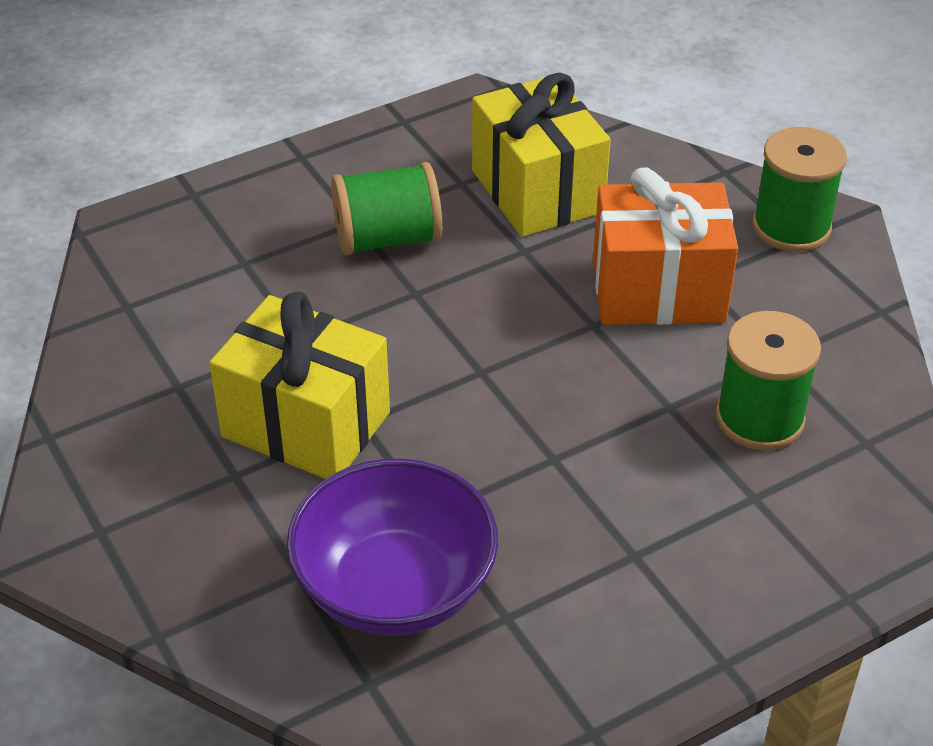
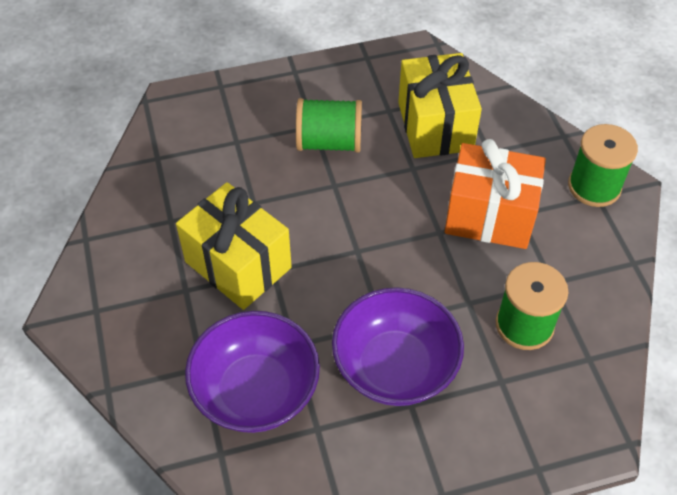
camera: 15 degrees right, 10 degrees up
none -> purple bowl [332,287,464,406]

